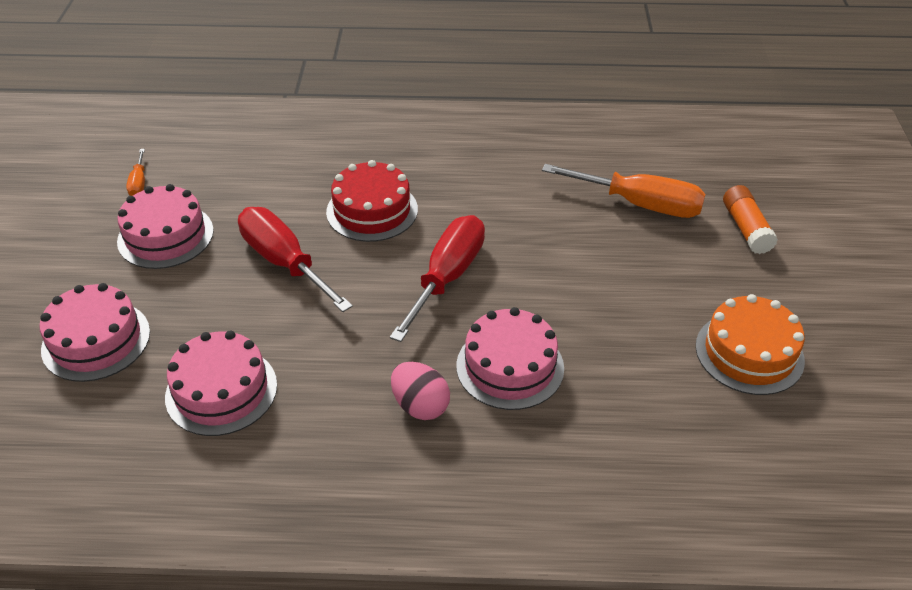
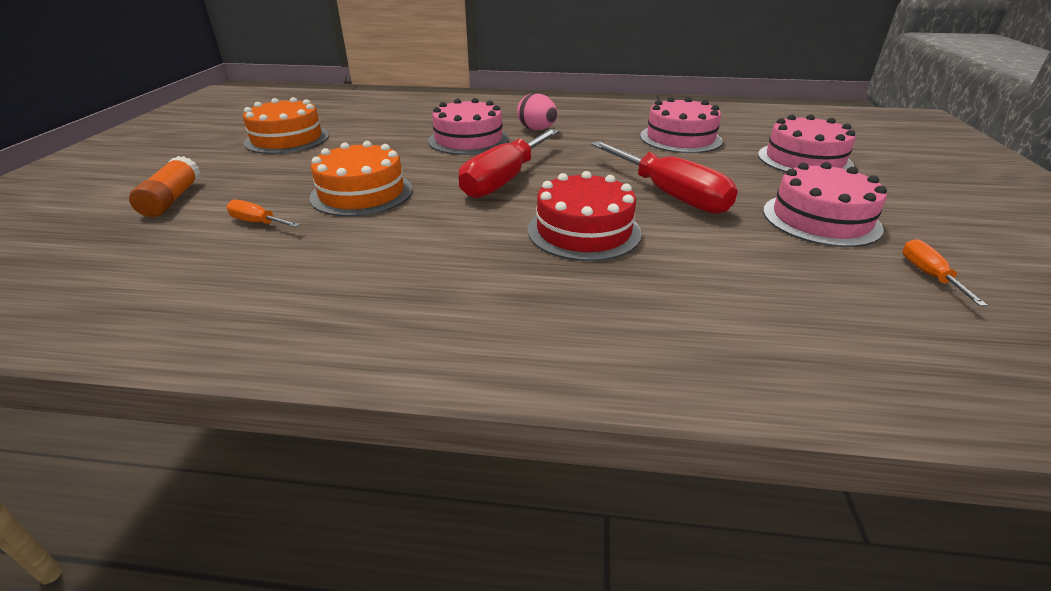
camera: 175 degrees left, 10 degrees down
orange screwdriver [542,164,706,218] -> orange screwdriver [226,200,300,227], size x0.46
none -> orange cake [309,141,412,216]

